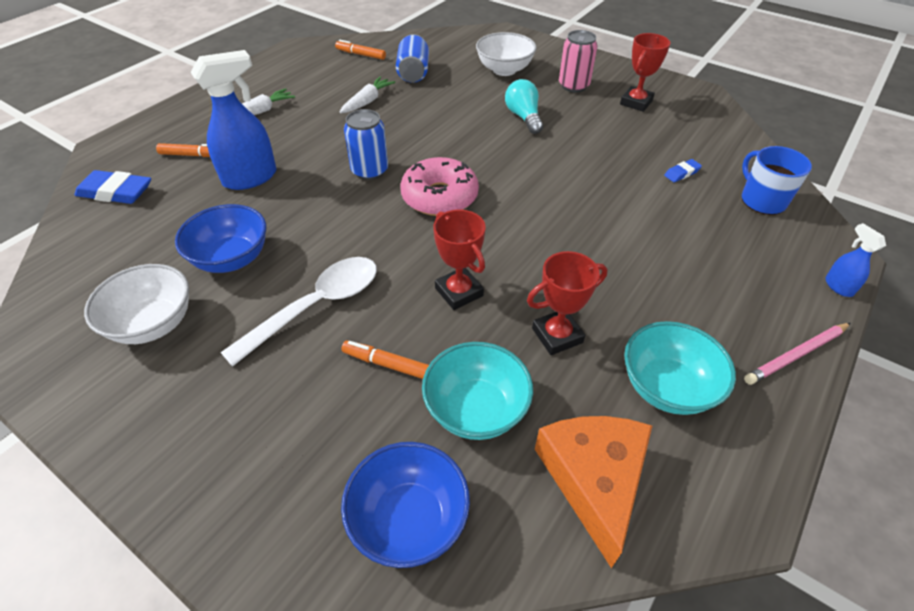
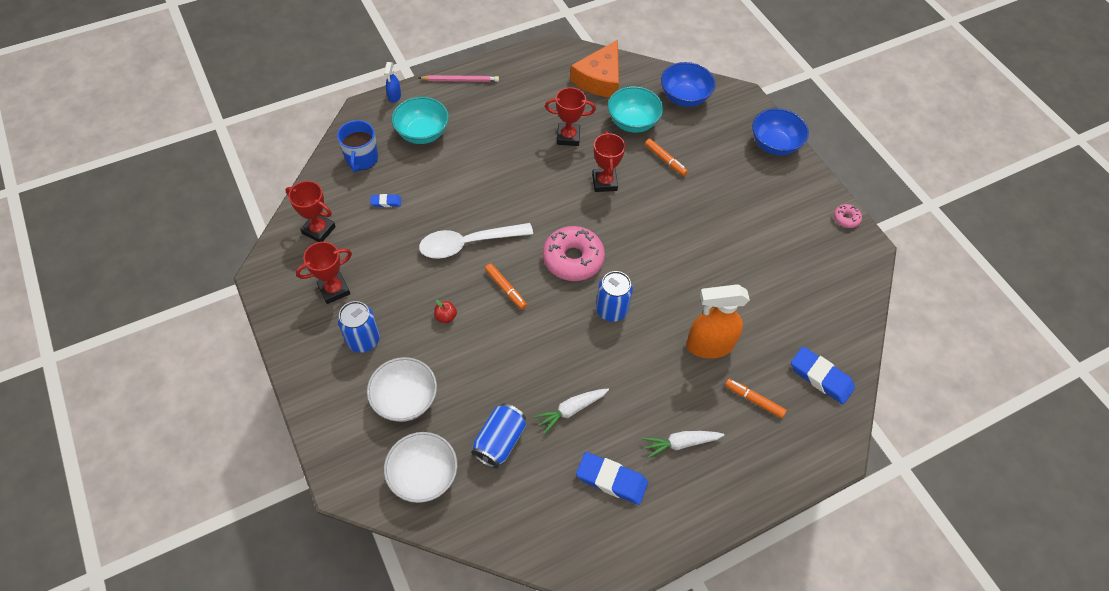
camera: 155 degrees left, 10 degrees up
white bowl [84,264,189,344] -> white bowl moved to [384,432,458,503]
blue bowl [175,204,266,273] -> blue bowl moved to [752,108,809,156]
blue spray bottle [190,50,277,190] -> orange spray bottle [686,284,750,359]
white spoon [220,257,377,367] -> white spoon moved to [419,223,533,259]
orange marker [335,40,386,60] -> orange marker moved to [485,263,527,309]
turquoise light bulb [505,79,543,134] -> red apple [434,300,457,323]
pink can [559,30,597,92] -> blue can [338,301,380,352]
turquoise bowl [624,321,736,415] -> turquoise bowl moved to [392,97,449,144]
none -> red trophy [285,181,336,242]
none -> blue eraser [576,452,648,505]
none -> pink donut [834,204,862,228]

